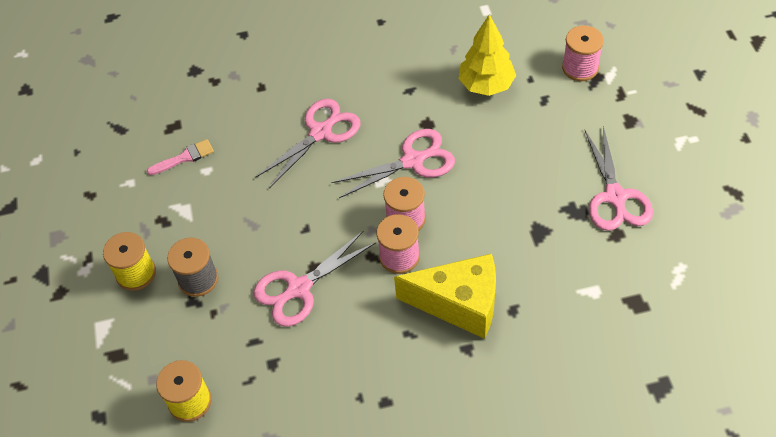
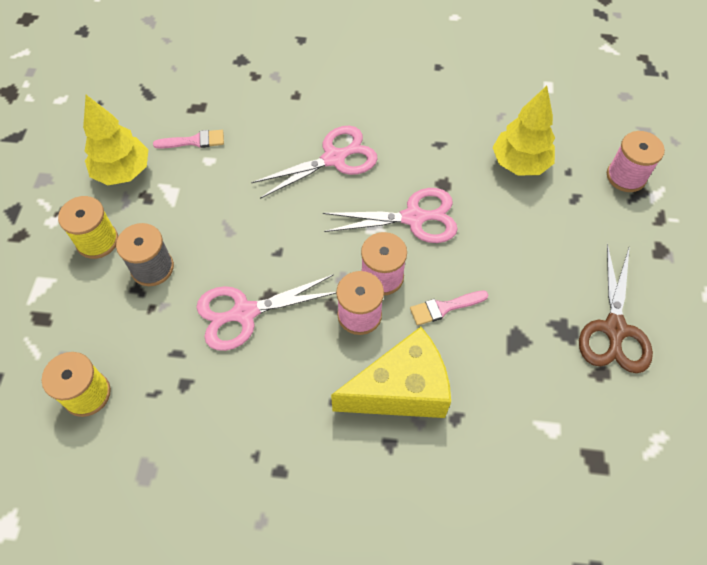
camera: 15 degrees right, 5 degrees up
yellow cheese [394,253,496,339] -> yellow cheese turned 45 degrees counterclockwise [331,327,451,418]
pink scissors [584,126,653,231] -> brown scissors [579,243,653,373]
none -> yellow tree [83,95,148,185]
none -> pink brush [410,291,488,326]

